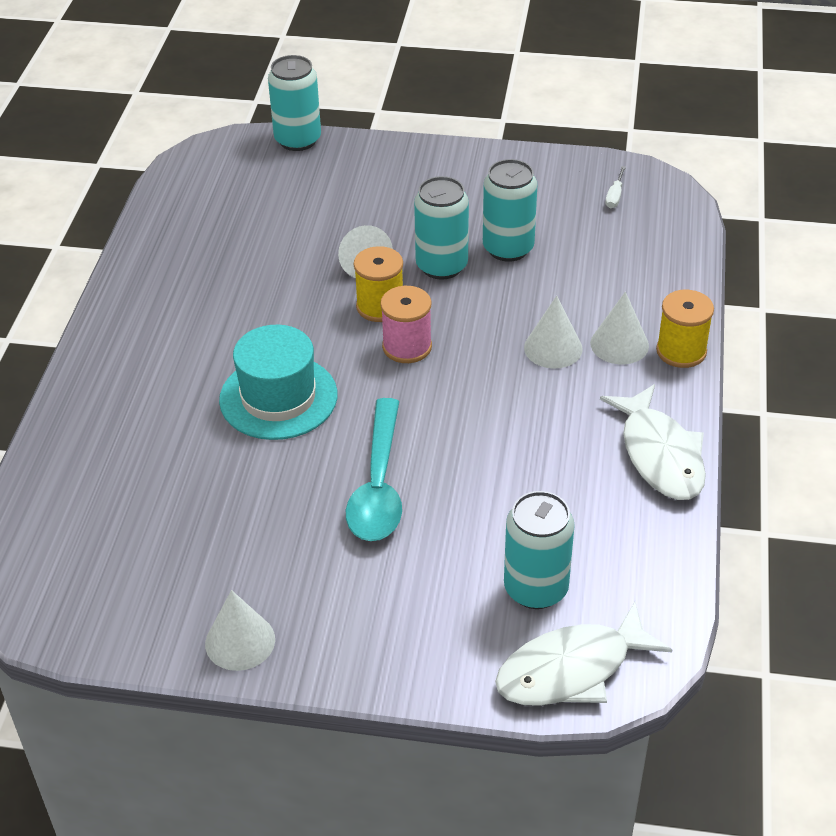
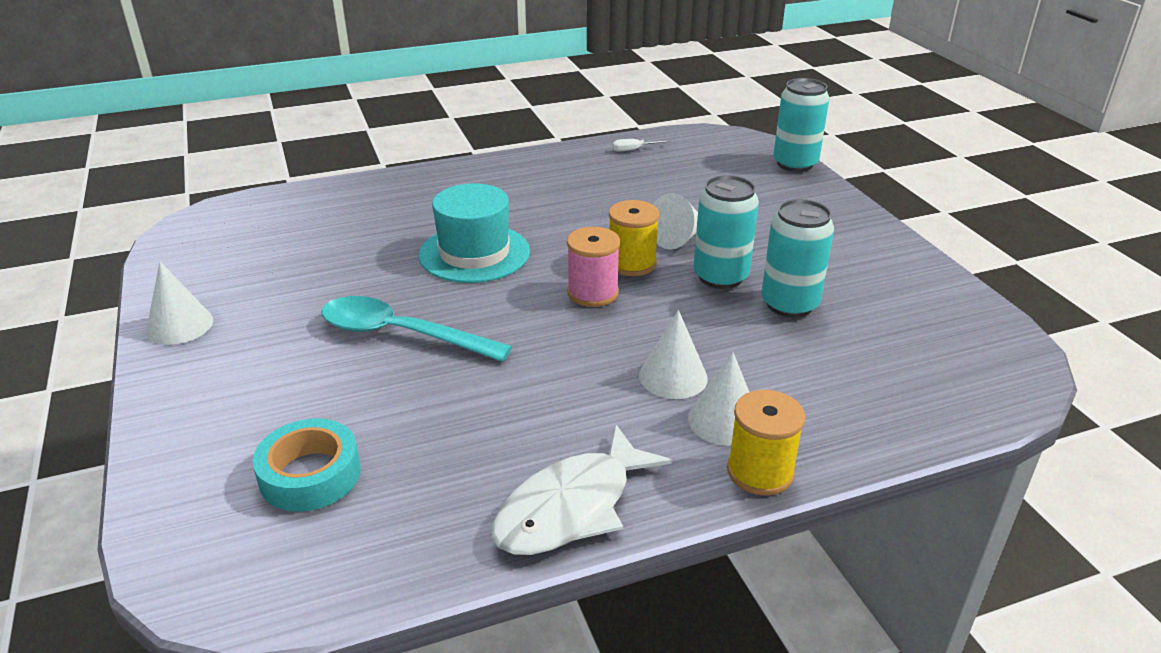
camera: 60 degrees right, 10 degrees down
turquoise spoon [346,398,402,541] -> turquoise spoon turned 45 degrees clockwise [321,296,512,362]
white fish [495,602,672,706] -> none
turquoise can [504,491,575,609] -> turquoise tape [253,418,361,512]
white screwdriver [605,166,626,208] -> white screwdriver moved to [612,139,670,152]

